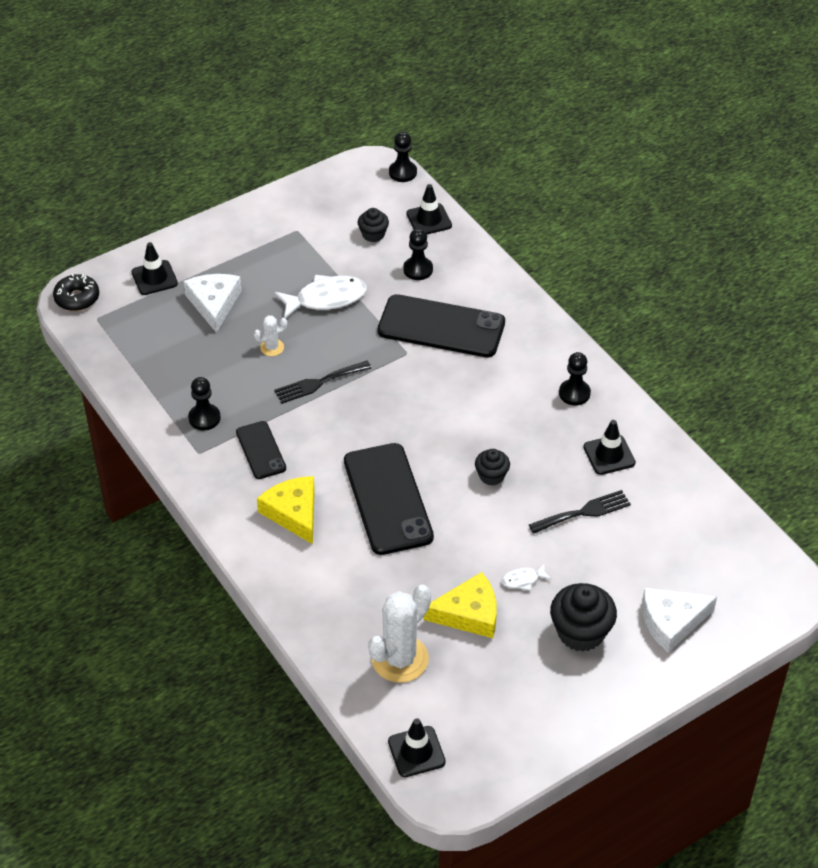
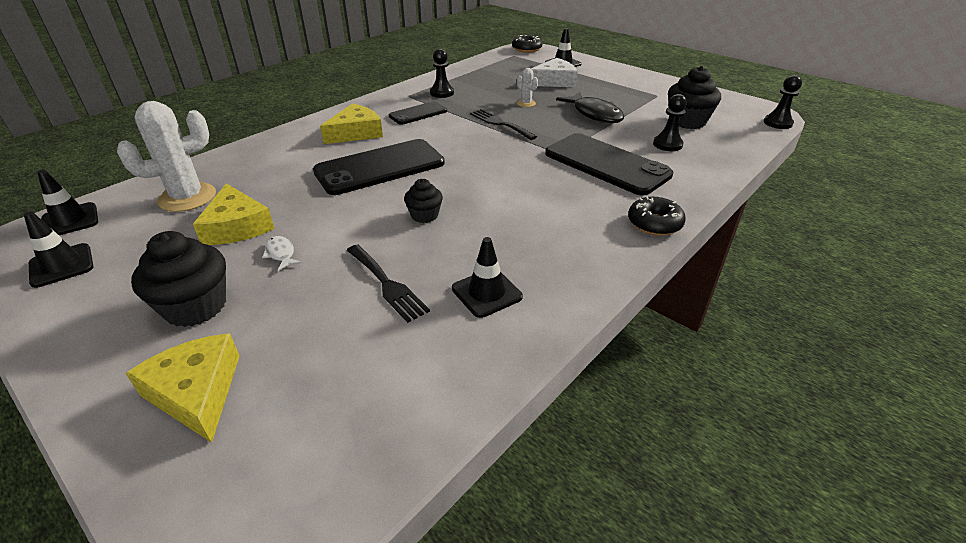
camera: 75 degrees right, 10 degrees down
white fish [275,275,367,318] -> black fish [556,92,624,123]
black cupcake [358,208,389,242] -> black cupcake [668,66,721,129], size x1.75
white cactus [368,585,431,683] -> white cactus turned 60 degrees counterclockwise [117,101,216,212]
black phone [378,294,505,357] -> black phone turned 45 degrees counterclockwise [545,133,673,196]
black traffic cone [406,184,452,234] -> black traffic cone moved to [24,211,94,288]
black pawn [559,352,591,405] -> none
white cheese [642,588,717,652] -> yellow cheese [126,333,240,443]
none -> black donut [628,196,686,236]

